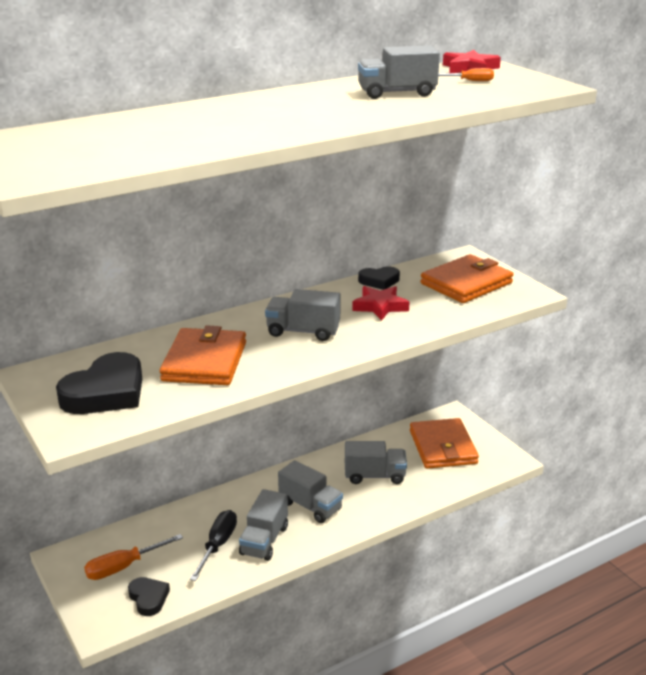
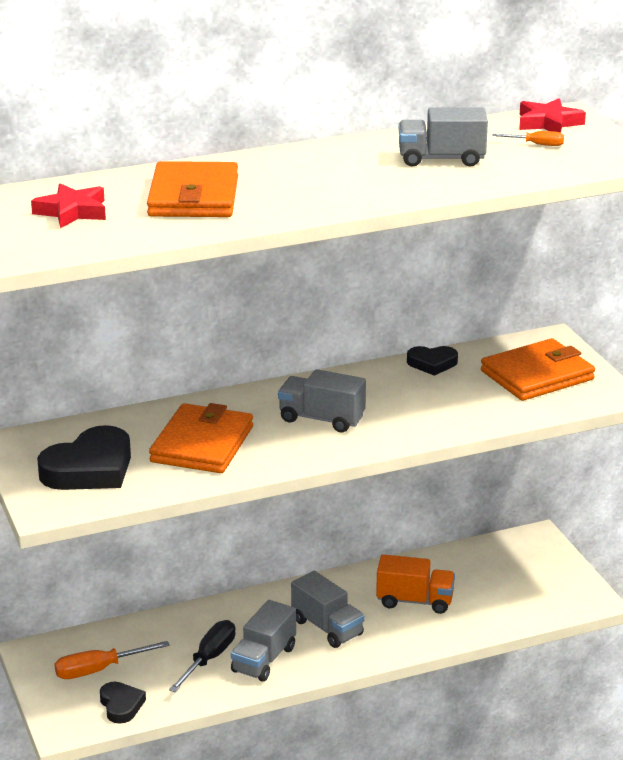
camera: 10 degrees right, 0 degrees up
grey truck [345,441,407,484] -> orange truck [376,554,455,614]
red star [352,286,409,321] -> red star moved to [31,183,106,228]
orange wallet [410,418,479,469] -> orange wallet moved to [147,161,238,217]

